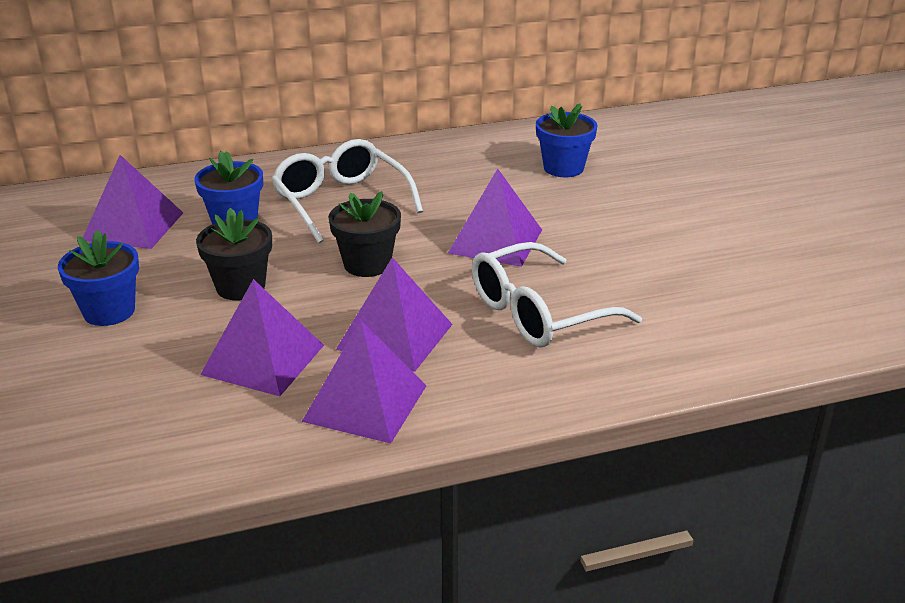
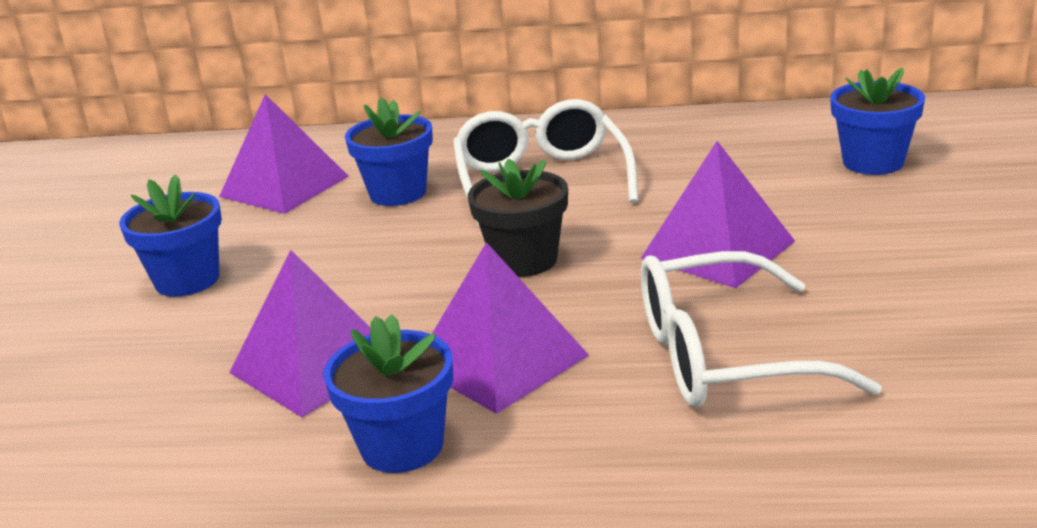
camera: 25 degrees right, 5 degrees down
black flower pot [196,208,272,300] -> none
purple pyramid [302,320,427,444] -> blue flower pot [323,314,453,473]

